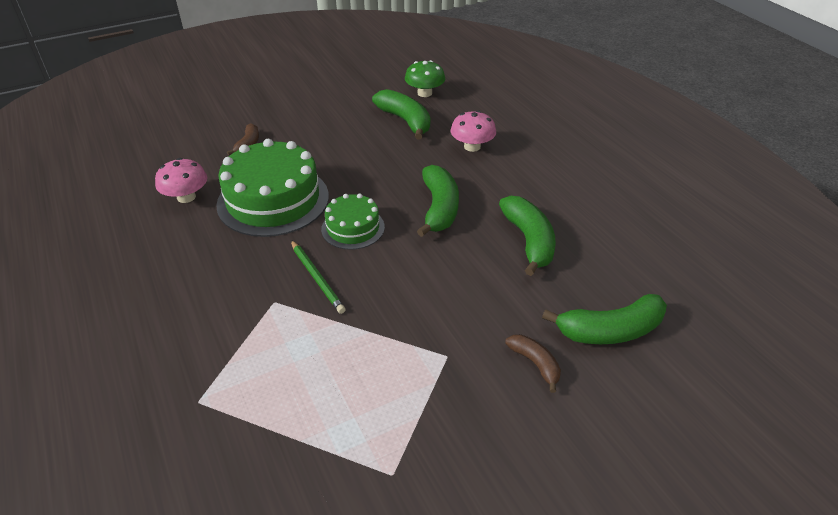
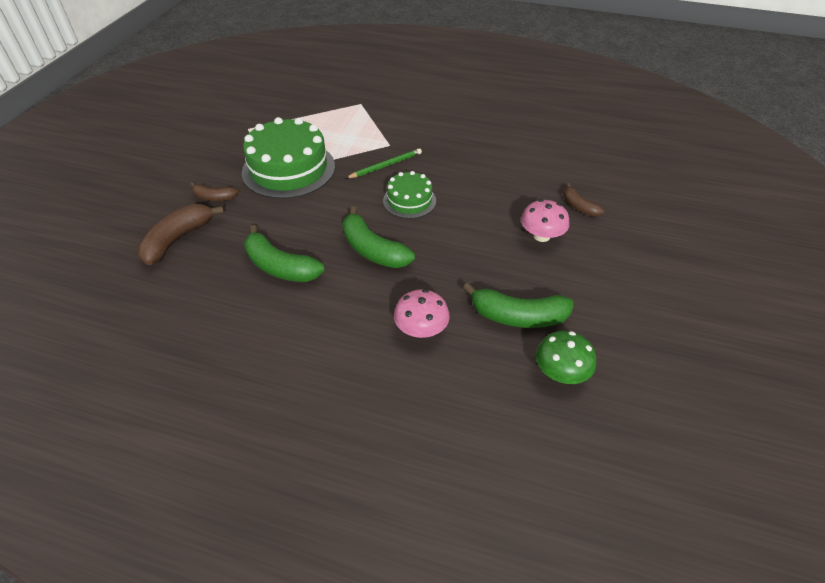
camera: 135 degrees right, 5 degrees up
pink mushroom [155,158,207,203] -> pink mushroom moved to [521,199,569,242]
green cake [216,139,329,237] -> green cake moved to [242,117,335,199]
green pencil [291,240,346,314] -> green pencil turned 135 degrees clockwise [346,148,422,178]
green banana [542,294,667,344] -> brown banana [137,204,224,265]

